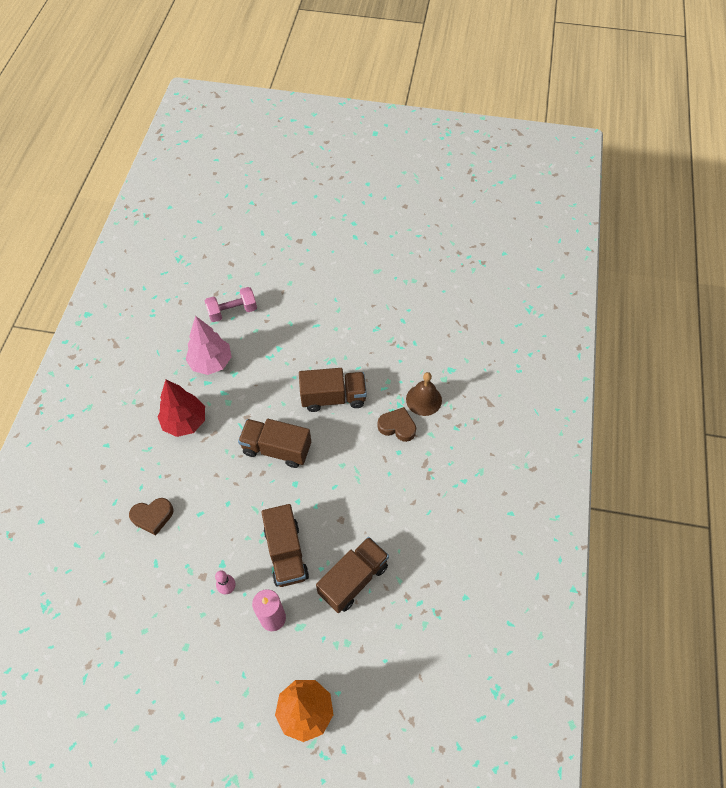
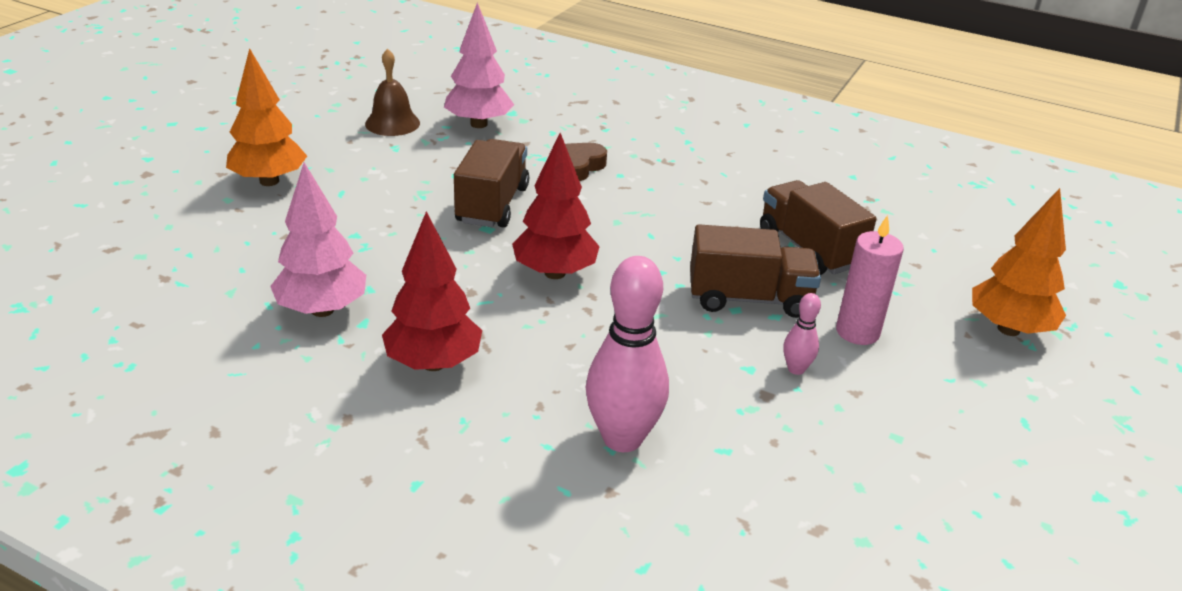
camera: 75 degrees left, 25 degrees down
brown heart [129,498,173,536] -> pink bowling pin [586,256,669,452]
pink dumbbell [205,287,257,322] -> none
brown truck [238,419,311,468] -> red tree [512,133,600,279]
brown bell [406,372,442,416] -> brown bell moved to [365,48,420,136]
none -> orange tree [226,48,307,186]
none -> pink tree [444,3,514,128]

